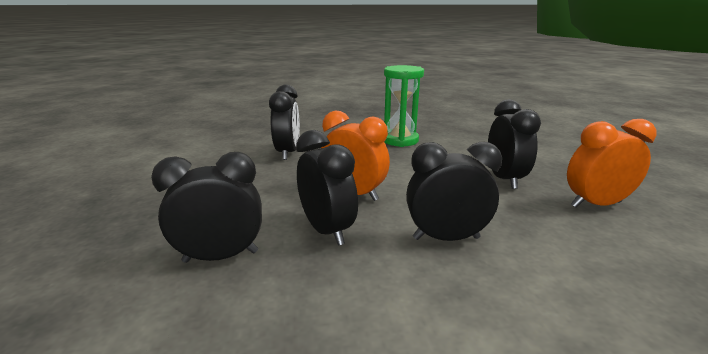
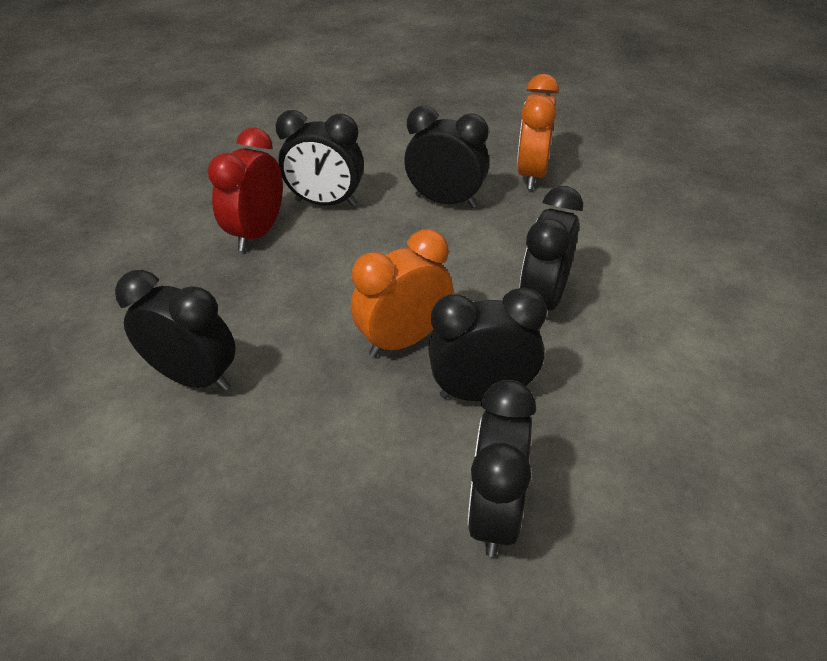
camera: 65 degrees left, 20 degrees up
green hourglass [384,65,424,147] -> red clock [208,128,283,251]
none -> black clock [275,110,364,207]

